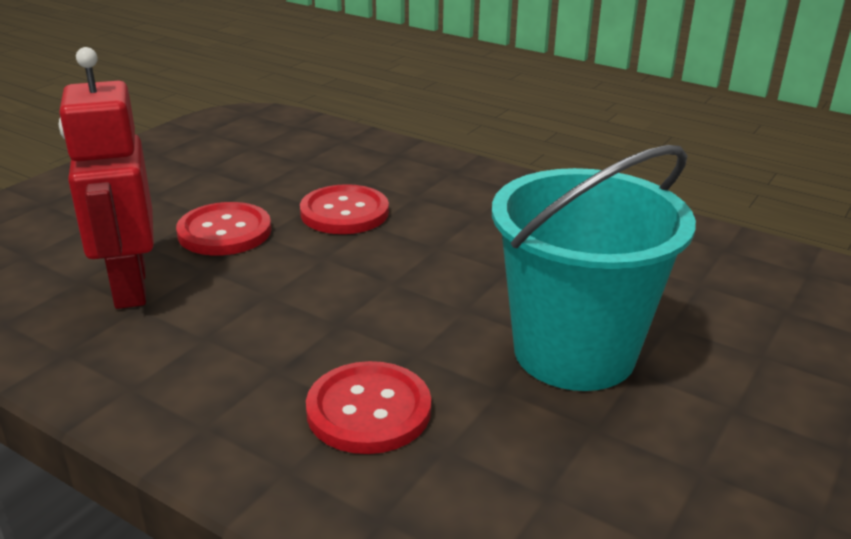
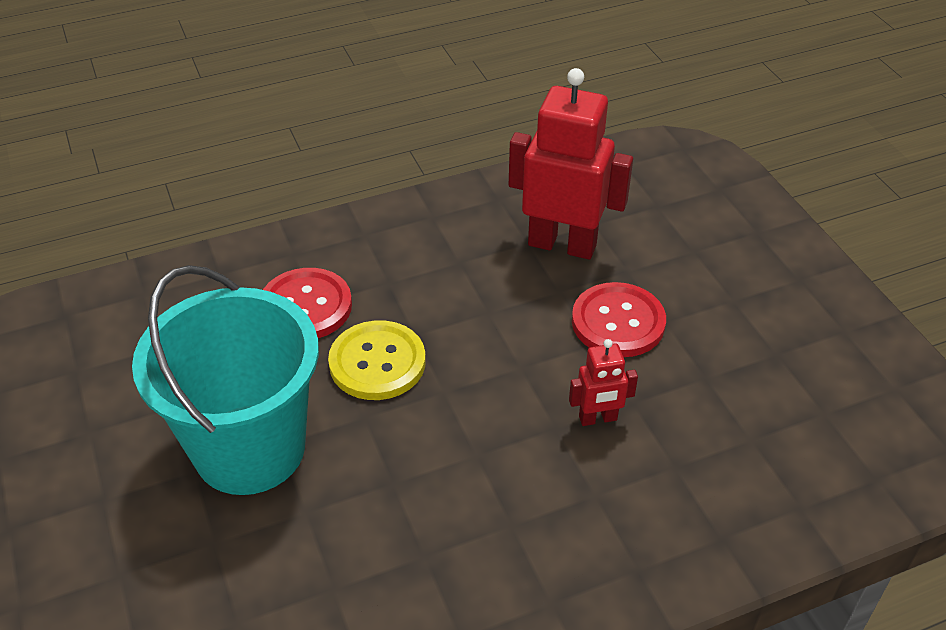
camera: 125 degrees right, 15 degrees up
red button [300,184,389,234] -> red robot [569,339,638,426]
none -> yellow button [328,320,426,400]

